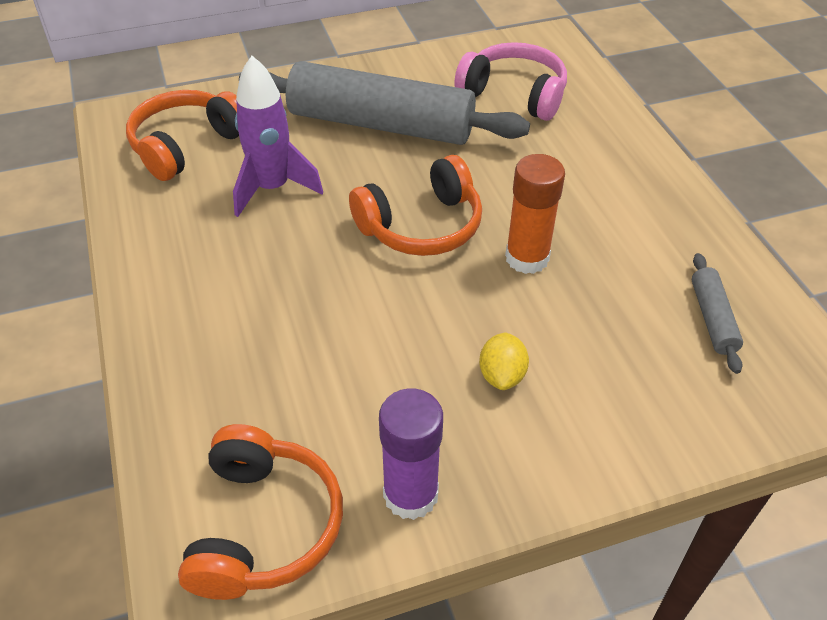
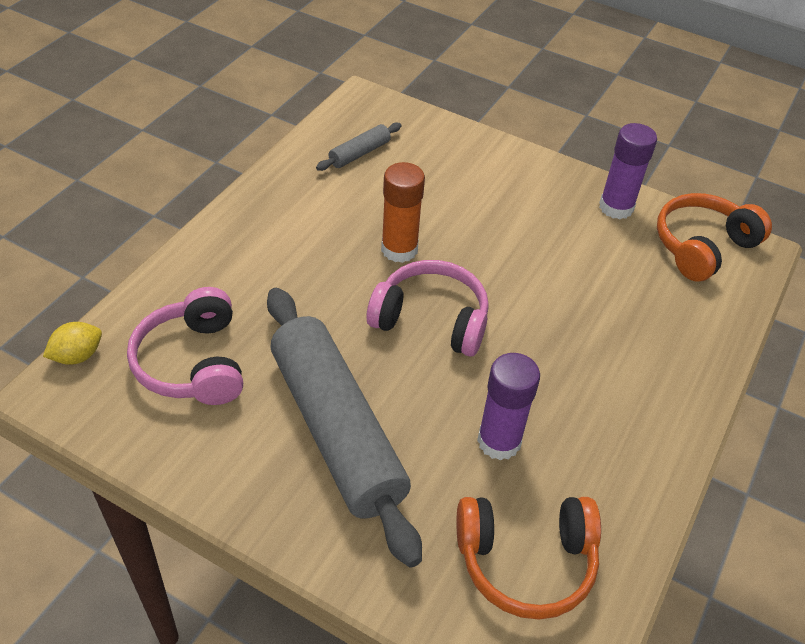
camera: 135 degrees left, 0 degrees up
purple rocket [233,56,323,217] -> purple glue stick [477,353,540,460]
orange headphones [349,155,482,256] -> pink headphones [366,260,489,357]
yellow lemon [479,332,529,390] -> yellow lemon moved to [43,322,102,365]

